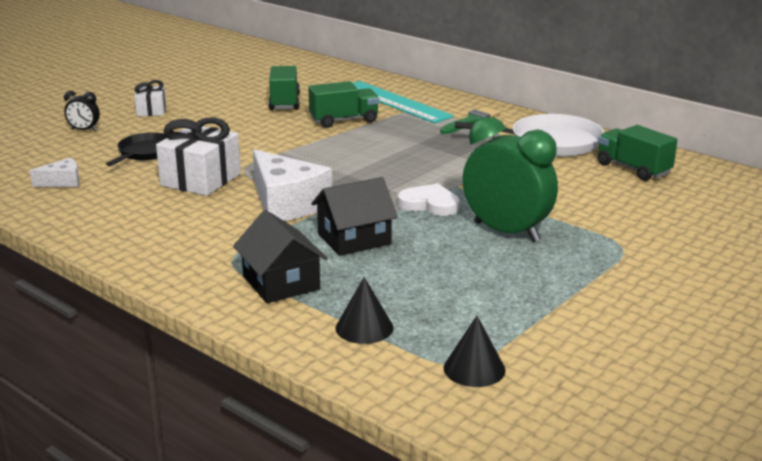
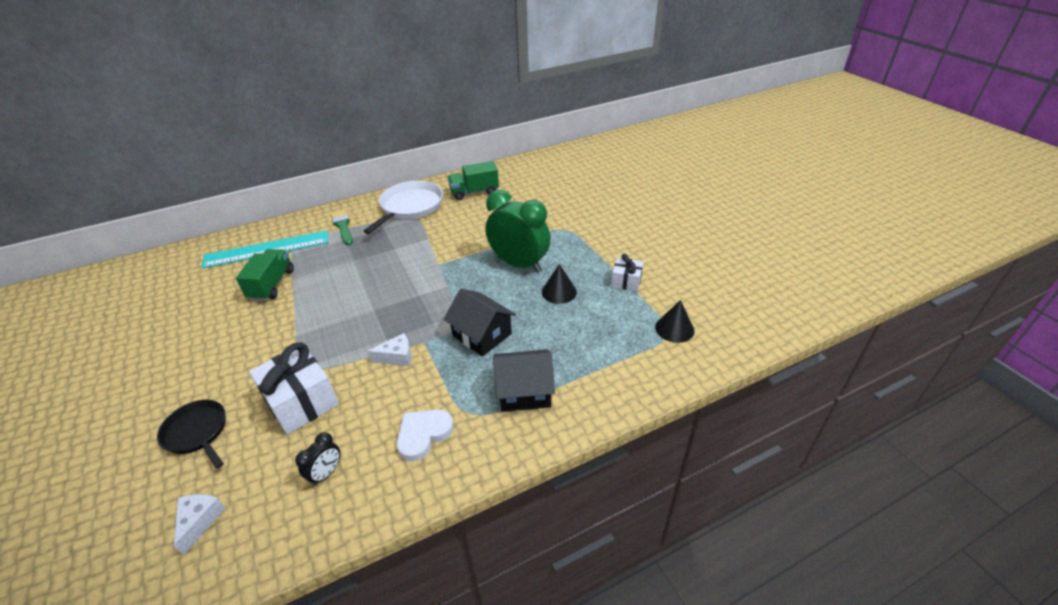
camera: 65 degrees left, 15 degrees up
black clock [64,91,100,131] -> black clock moved to [295,432,341,486]
white gift [134,80,166,116] -> white gift moved to [611,254,644,292]
white cheese [253,149,332,221] -> white cheese [367,333,411,366], size x0.49
green truck [268,66,300,110] -> none
black house [311,177,398,256] -> black house turned 45 degrees counterclockwise [444,288,516,356]
black cone [336,277,394,344] -> black cone moved to [542,264,577,304]
white heart [398,183,460,216] -> white heart moved to [397,409,454,461]
green clock [463,117,558,242] -> green clock turned 60 degrees clockwise [485,190,551,272]

